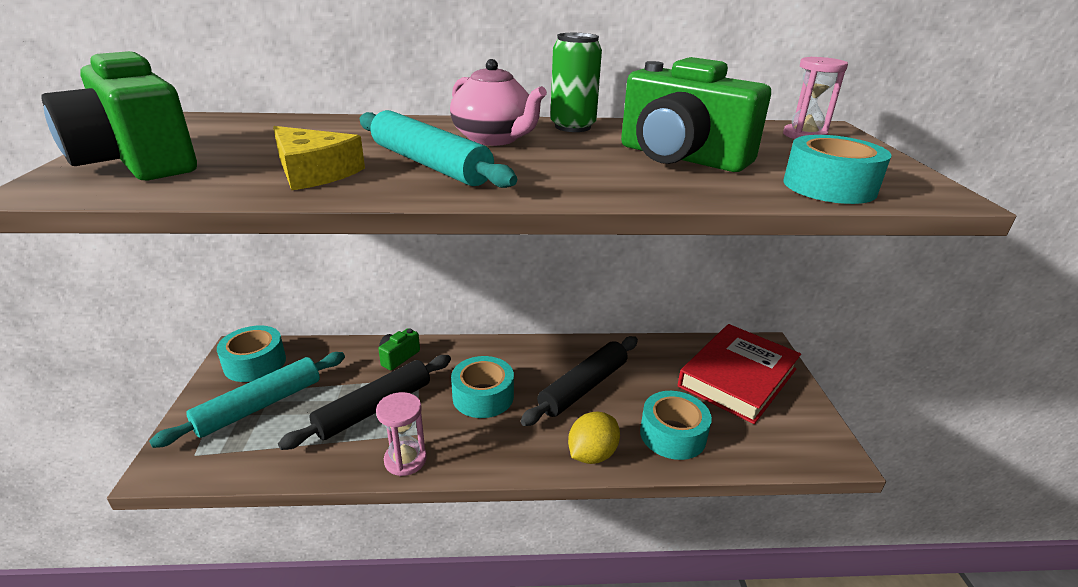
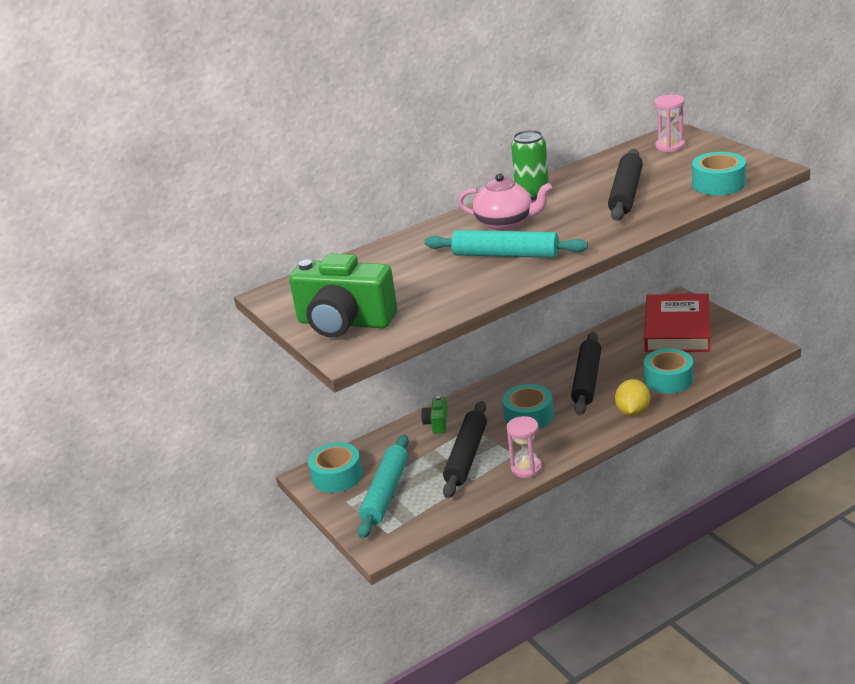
camera: 25 degrees left, 0 degrees up
yellow cheese [273,126,365,190] -> none
green camera [621,57,771,172] -> black rolling pin [608,149,643,221]

